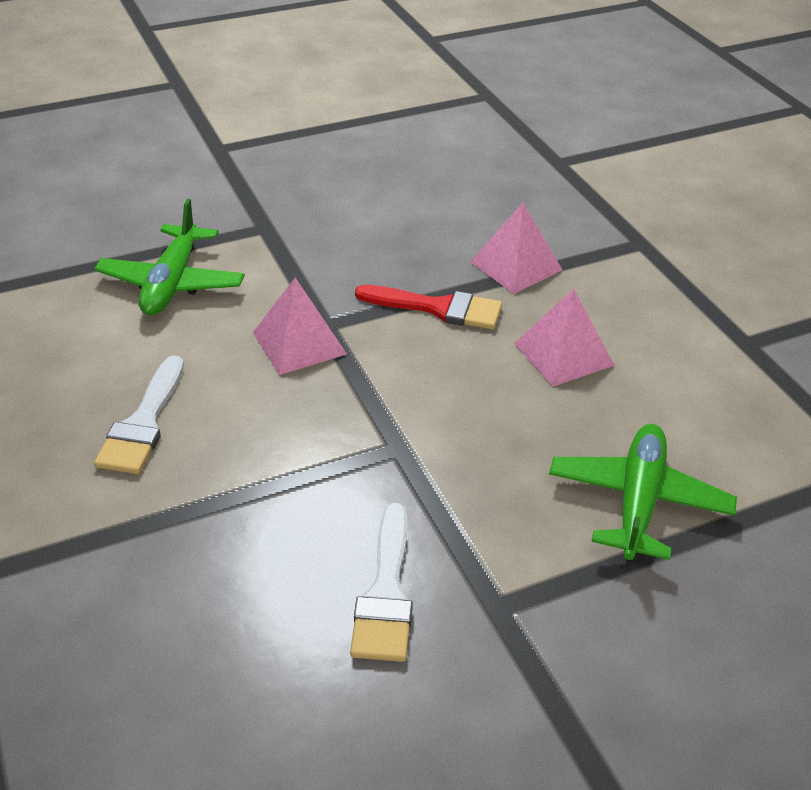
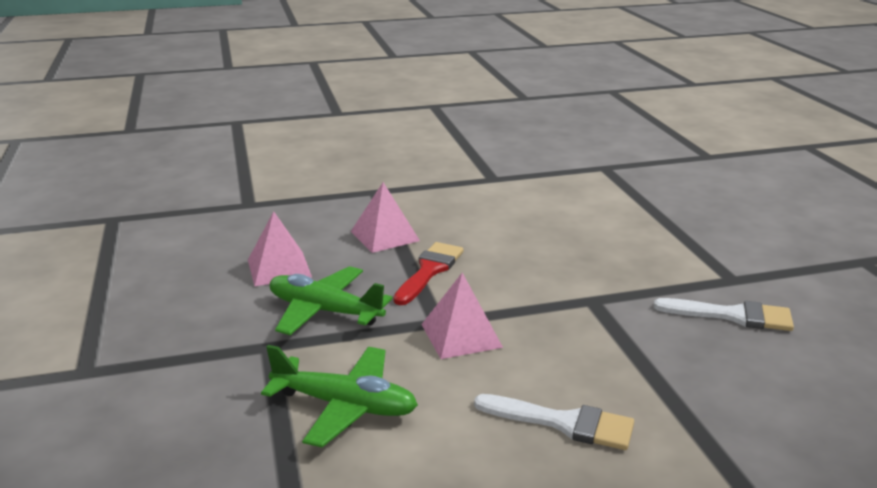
camera: 80 degrees left, 15 degrees down
pink pyramid [514,289,614,387] -> pink pyramid moved to [248,211,312,286]
green plane [549,424,737,560] -> green plane moved to [270,266,392,335]

